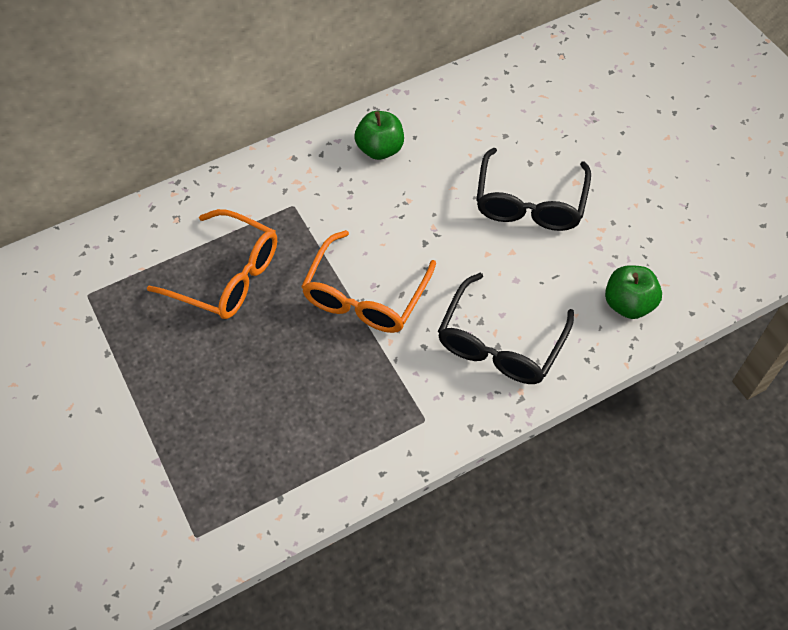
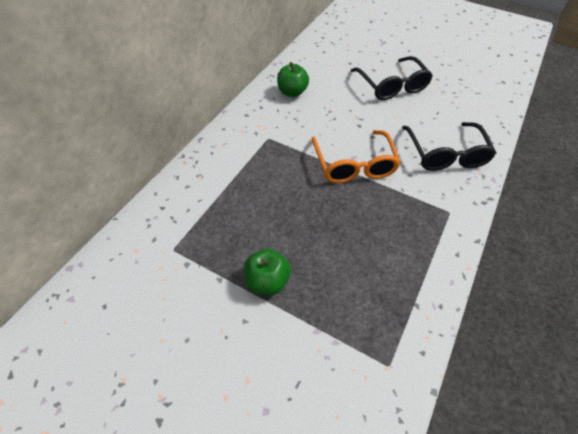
camera: 35 degrees left, 5 degrees down
orange glasses [147,209,277,319] -> none
green apple [605,265,662,319] -> green apple moved to [244,249,291,295]

